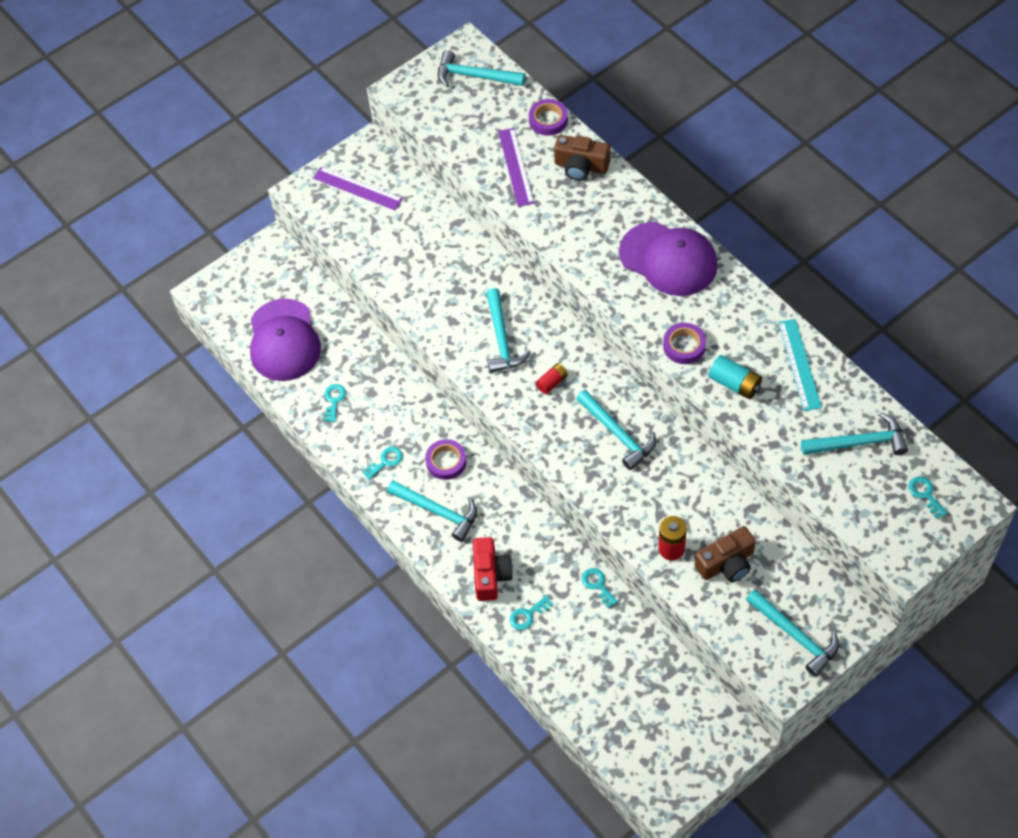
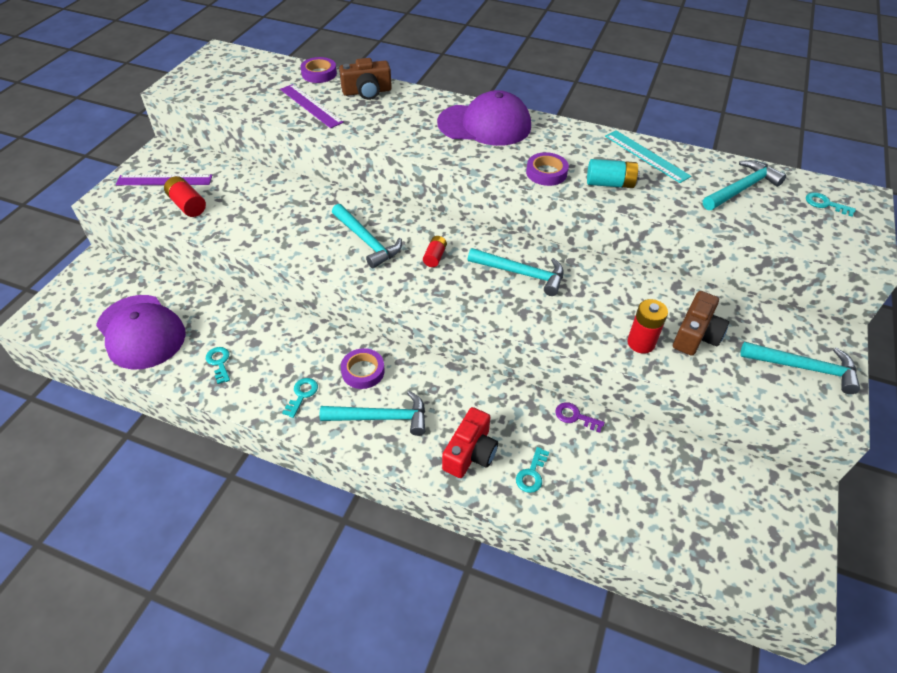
camera: 35 degrees left, 10 degrees down
turquoise hammer [438,50,525,87] -> none
red camera [473,537,513,601] -> red camera turned 60 degrees clockwise [442,407,498,478]
turquoise key [582,568,618,608] -> purple key [555,402,605,433]
none -> red battery [164,176,206,217]

